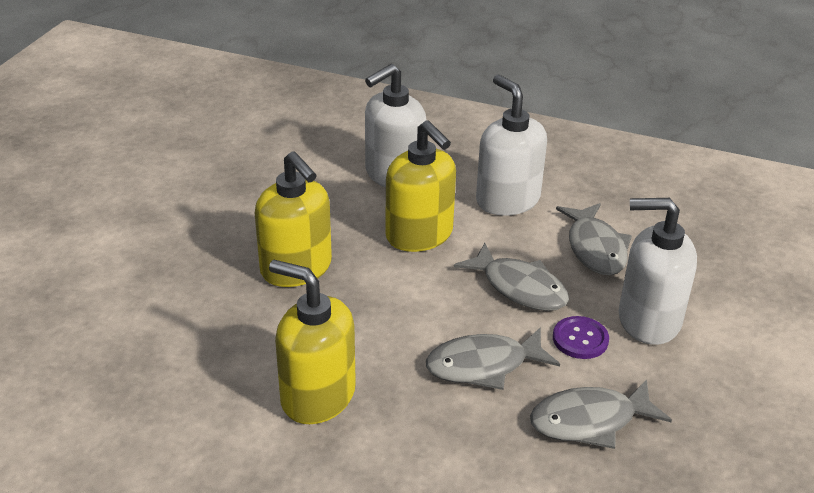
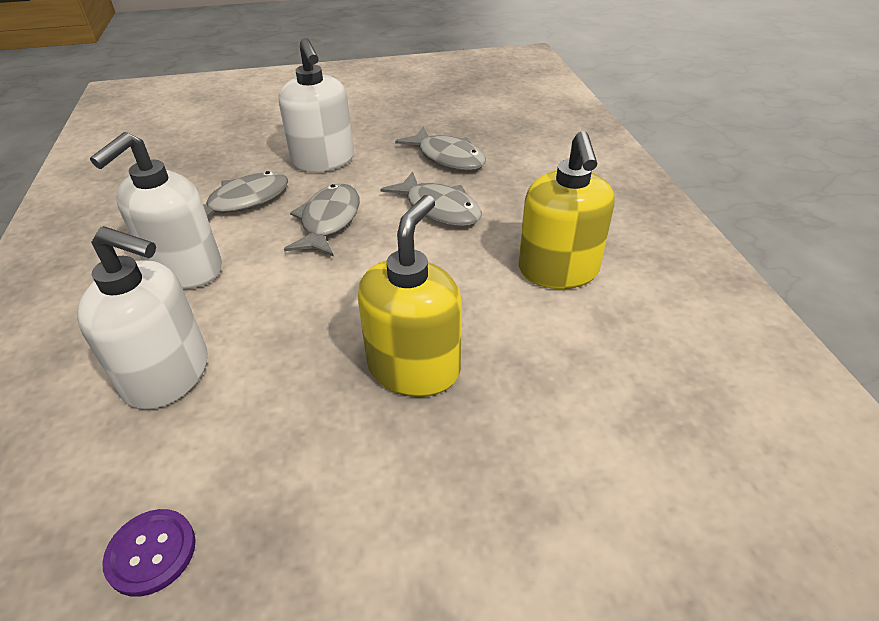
camera: 120 degrees left, 5 degrees up
yellow soap dispenser [385,120,456,252] -> none
purple button [553,316,609,359] -> purple button moved to [102,509,196,597]

